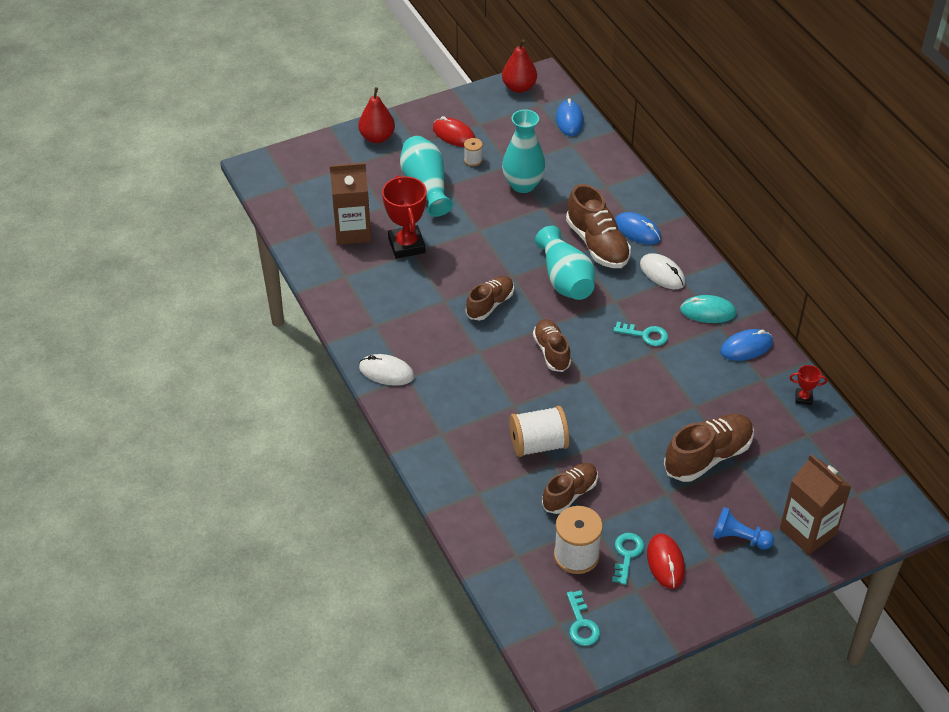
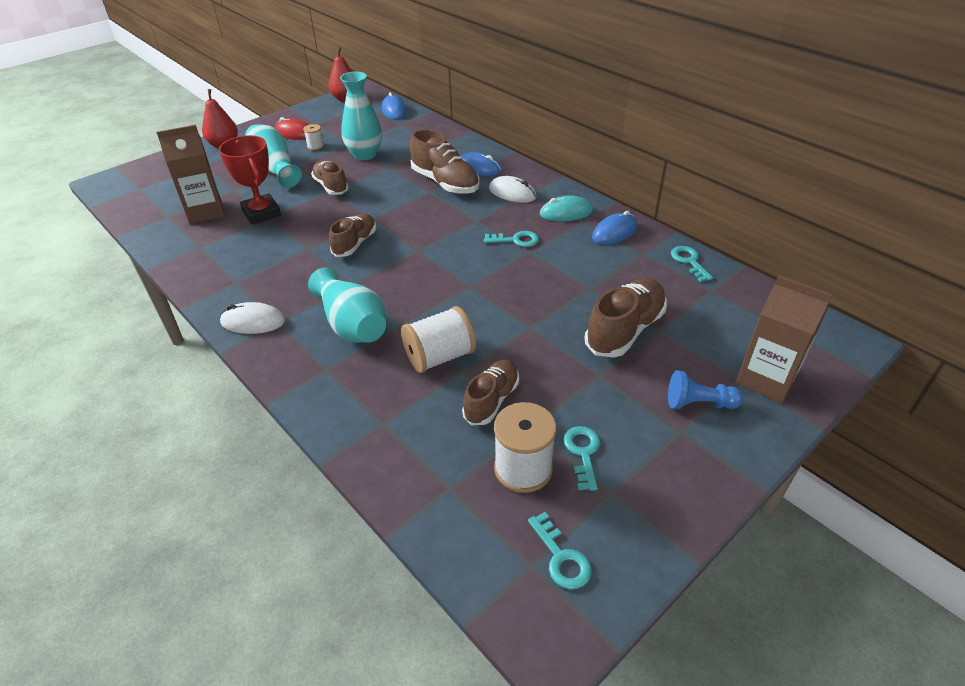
camera: 15 degrees left, 5 degrees down
brown shoe [533,319,571,372] -> brown shoe moved to [311,161,349,195]
turquoise vase [535,226,595,300] -> turquoise vase moved to [308,267,386,343]
red mouse [647,534,685,589] -> none
red trophy [789,365,827,405] -> turquoise key [671,246,713,282]

